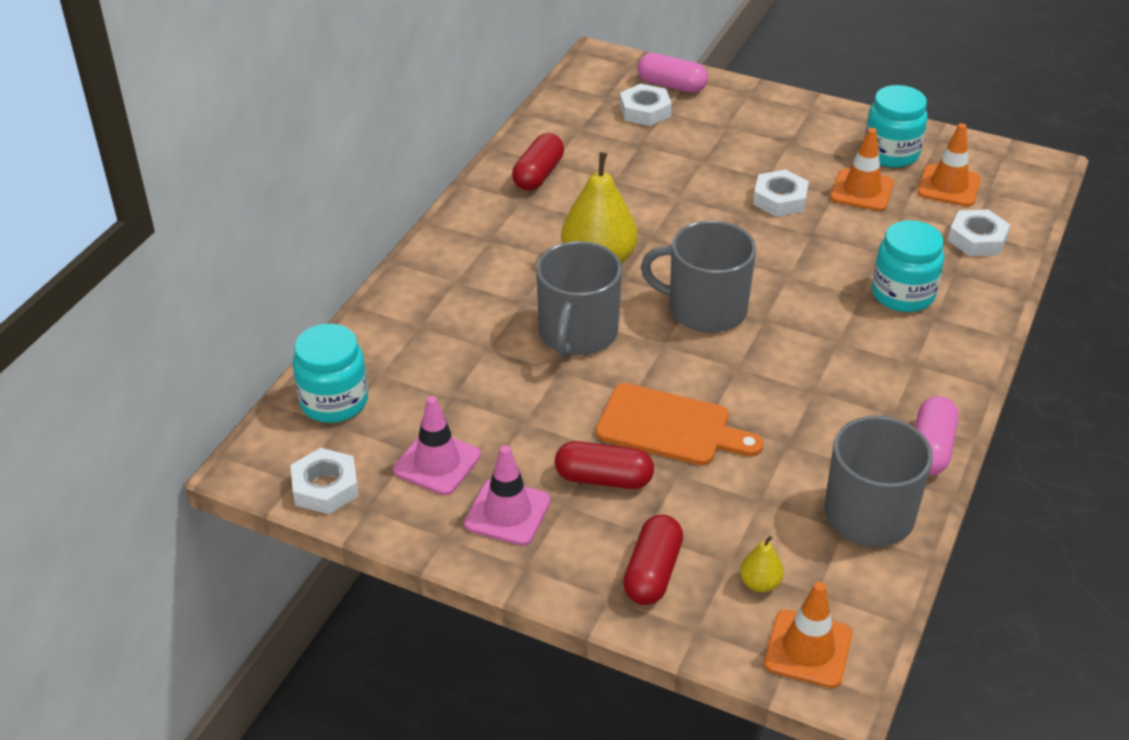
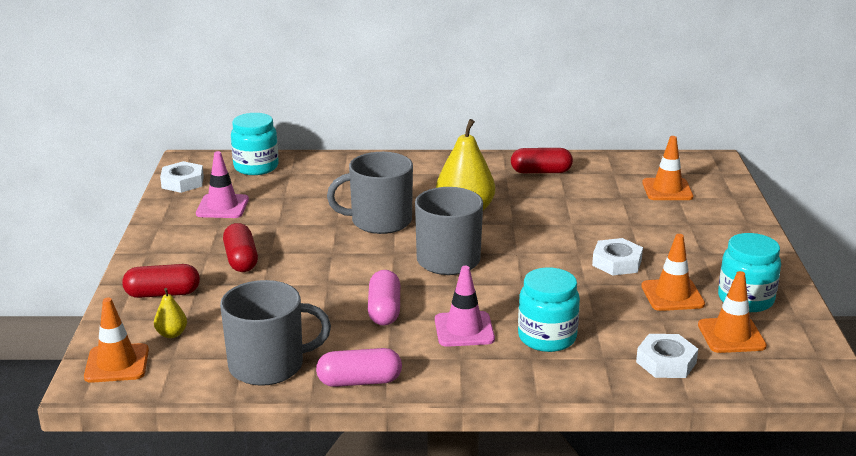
camera: 65 degrees right, 15 degrees down
pink traffic cone [464,445,551,546] -> pink traffic cone moved to [435,266,495,347]
orange cutting board [596,383,763,465] -> none
white nut [620,84,672,126] -> orange traffic cone [642,136,694,200]
pink capsule [637,53,708,93] -> pink capsule moved to [368,270,400,326]

